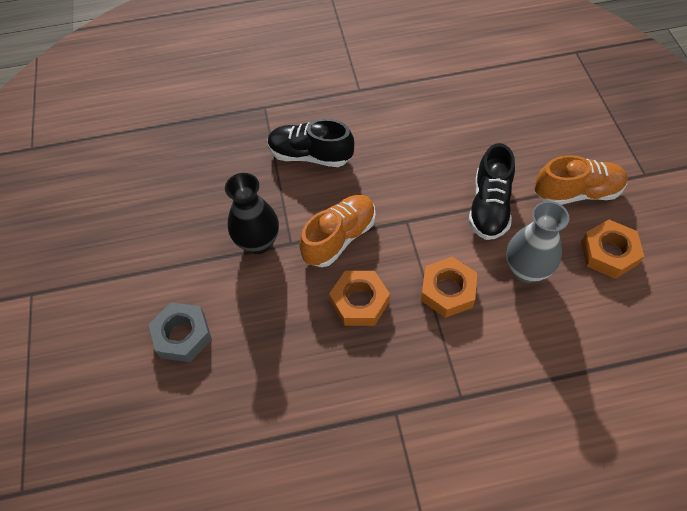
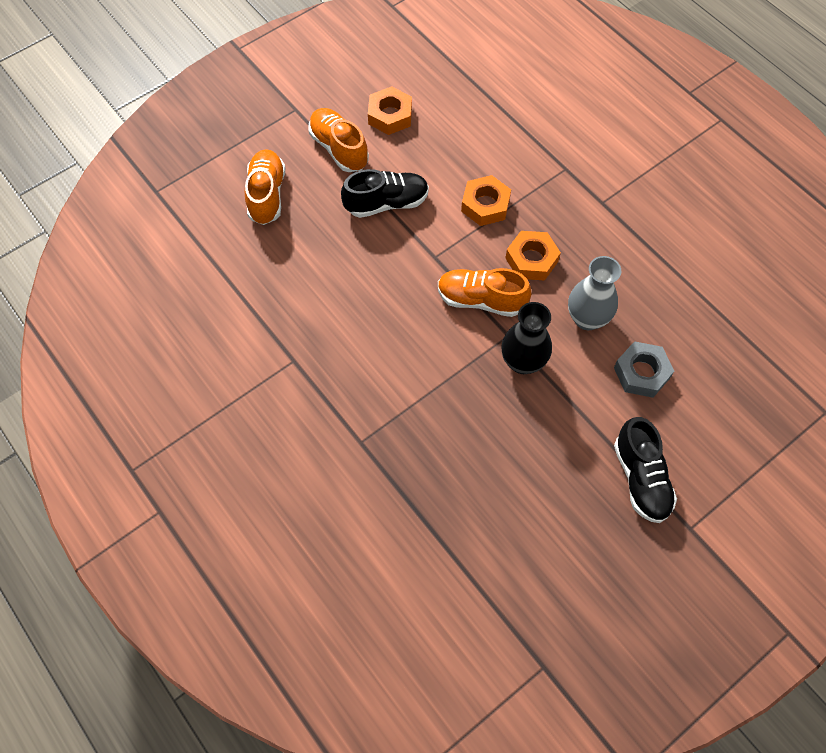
camera: 120 degrees left, 5 degrees up
black shoe [268,119,354,167] -> black shoe moved to [614,417,677,523]
grey vase [506,201,569,283] -> grey vase moved to [568,256,621,330]
none -> orange shoe [245,149,285,225]

